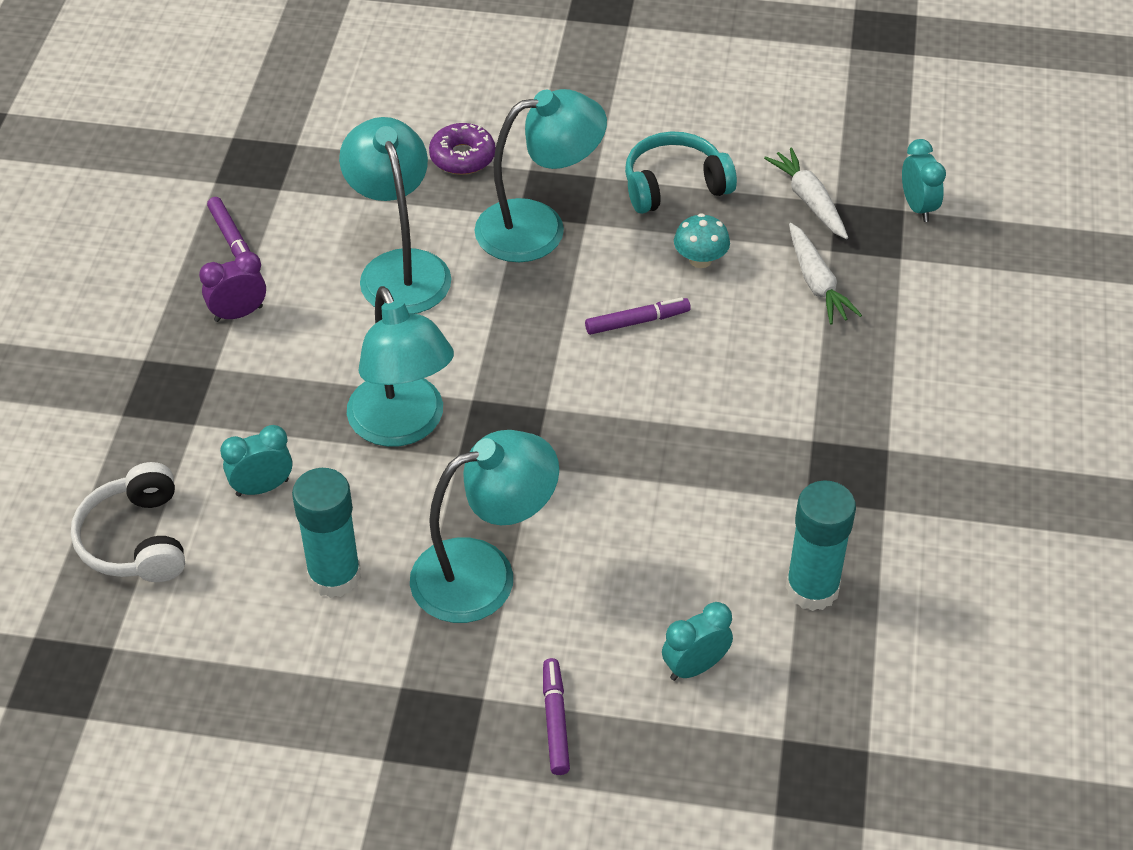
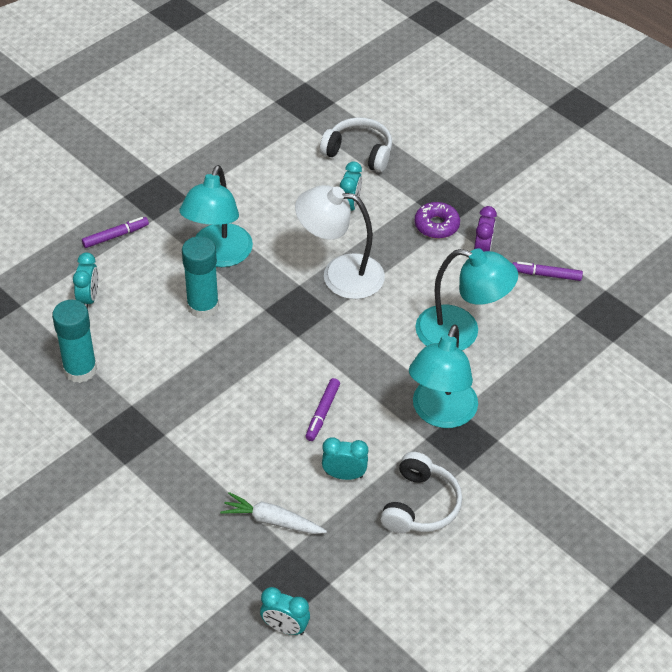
camera: 125 degrees right, 0 degrees up
turquoise glue stick [292,468,361,598] -> turquoise glue stick moved to [182,236,219,319]
turquoise lamp [347,286,454,447] -> white lamp [295,185,385,299]
purple donut [429,123,495,175] -> purple donut moved to [415,202,460,239]
purple marker [543,658,570,775] -> purple marker turned 60 degrees counterclockwise [82,217,149,248]
turquoise headphones [625,131,737,214] -> white headphones [380,452,462,533]
turquoise mushroom [674,213,730,268] -> turquoise clock [322,437,368,480]
white carrot [764,148,848,239] -> none

